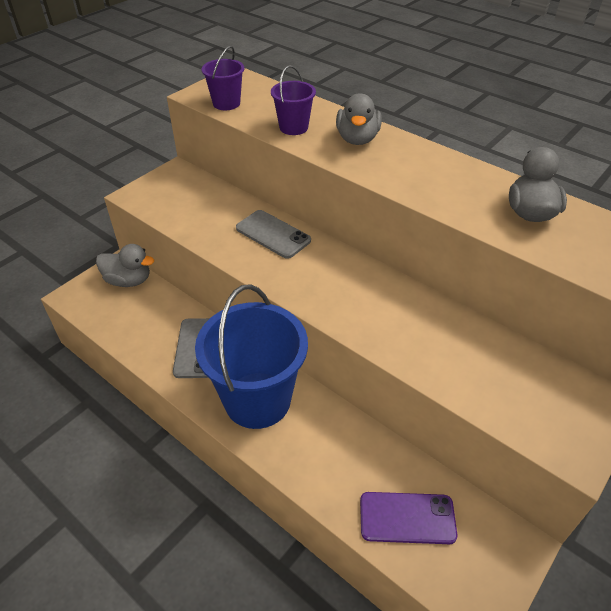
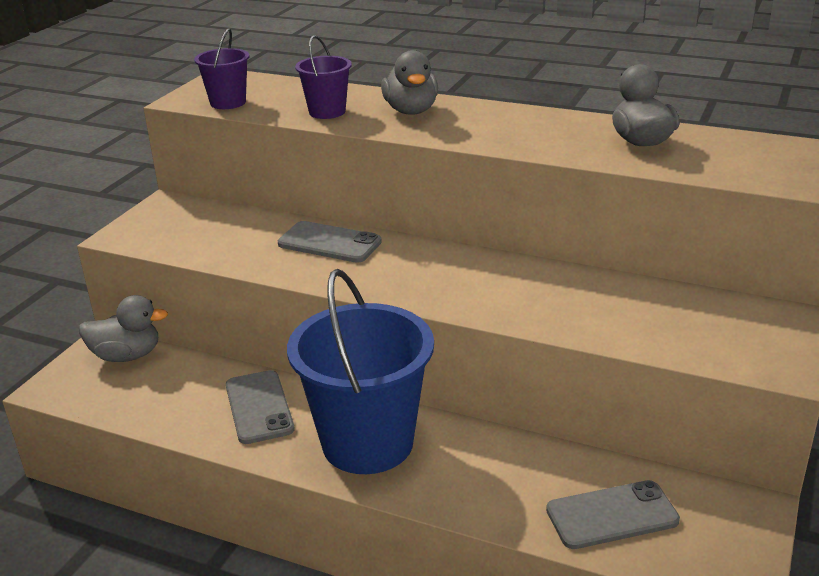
camera: 15 degrees left, 15 degrees down
purple phone [360,492,457,544] -> grey phone [546,480,680,549]

